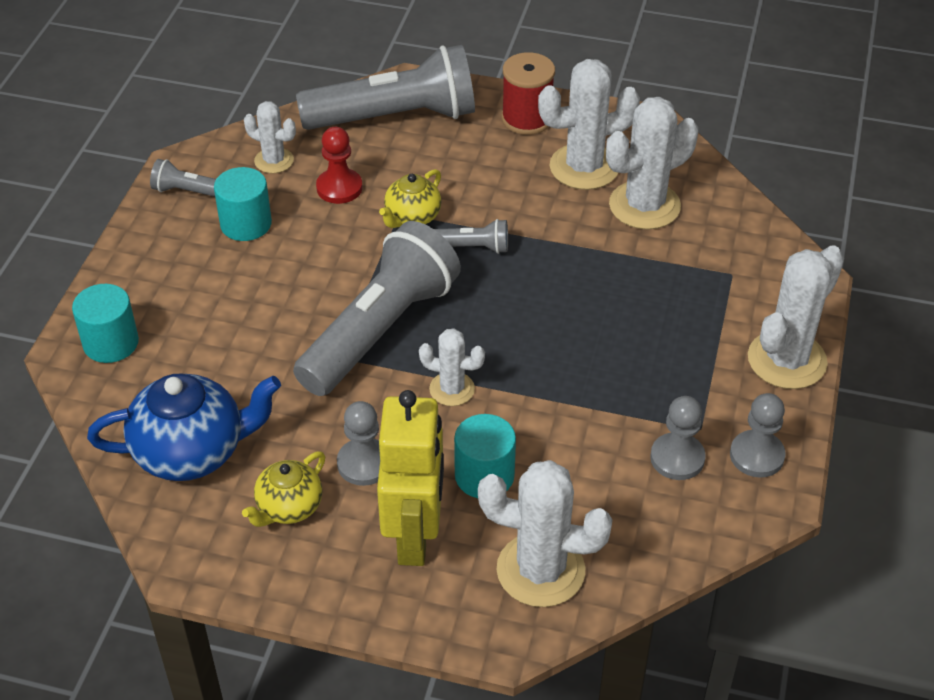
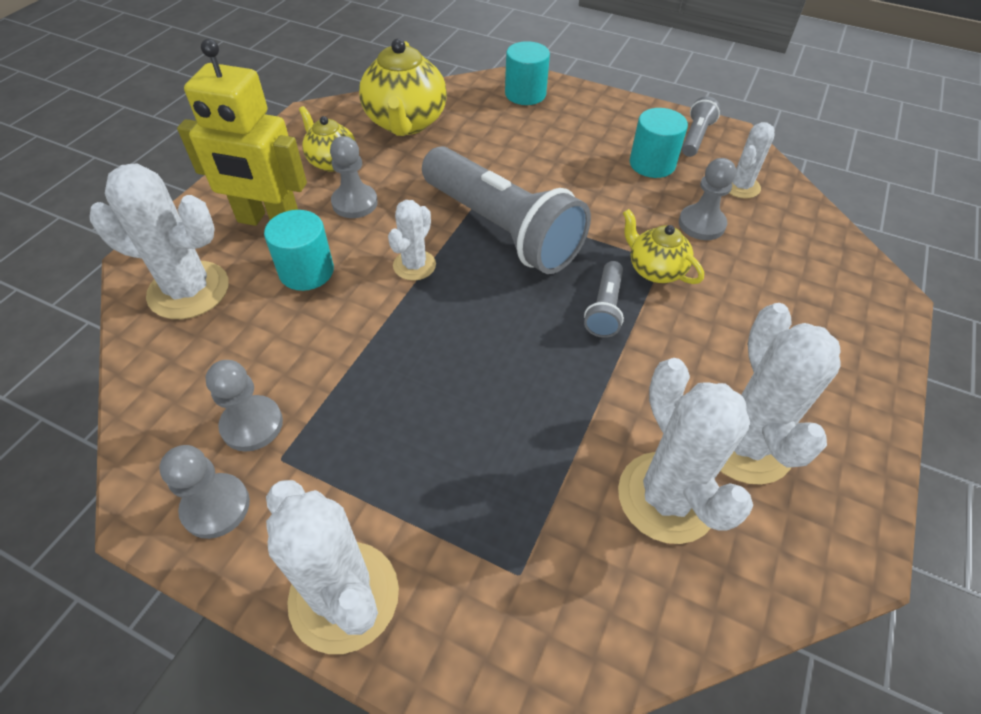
camera: 100 degrees right, 5 degrees up
blue teapot [87,374,281,481] -> yellow teapot [359,39,447,136]
grey flashlight [296,45,475,130] -> none
red pawn [316,127,362,204] -> grey pawn [679,158,736,240]
white cactus [478,460,612,607] -> white cactus turned 75 degrees clockwise [89,163,229,319]
red spool [502,52,555,135] -> none

